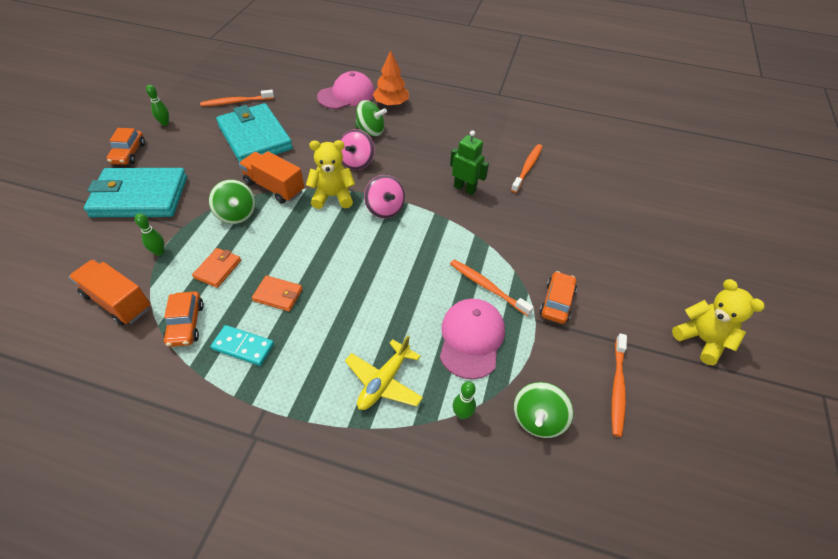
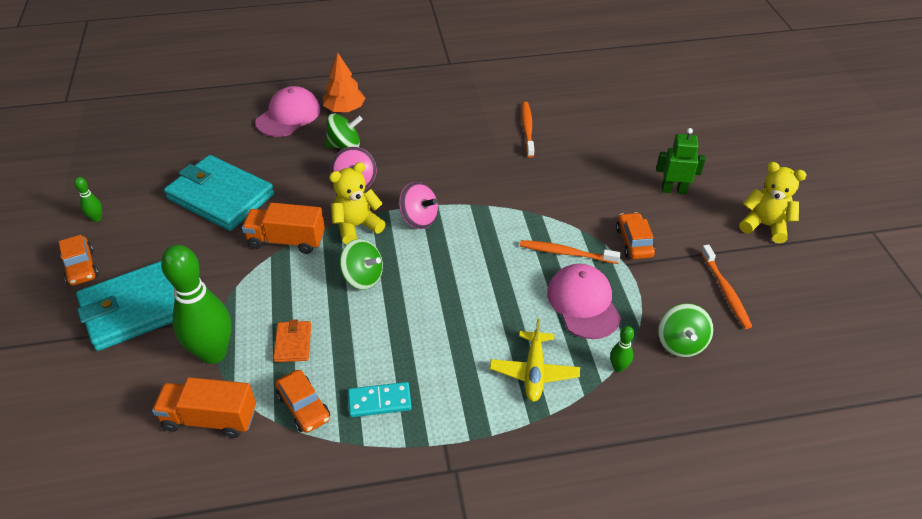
camera: 25 degrees left, 5 degrees down
green bowling pin [135,213,164,256] -> green bowling pin [161,245,231,364], size x2.40
orange toothbrush [200,90,274,106] -> none
green spinning top [209,180,255,224] -> green spinning top moved to [340,239,383,290]
orange wallet [252,275,303,311] -> none
green robot [450,130,489,195] -> green robot moved to [656,128,706,194]

